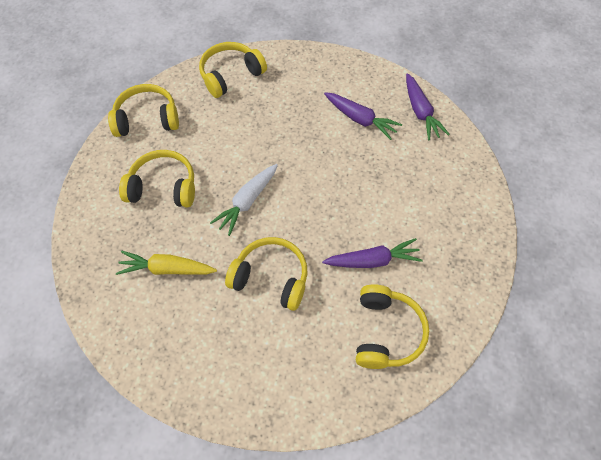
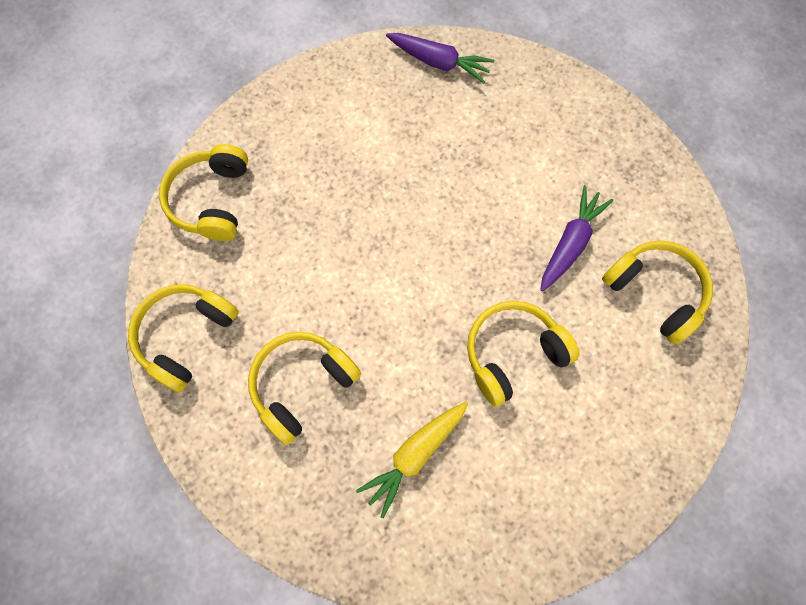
camera: 50 degrees left, 10 degrees up
white carrot [210,164,278,236] -> none
purple carrot [324,92,402,140] -> none

